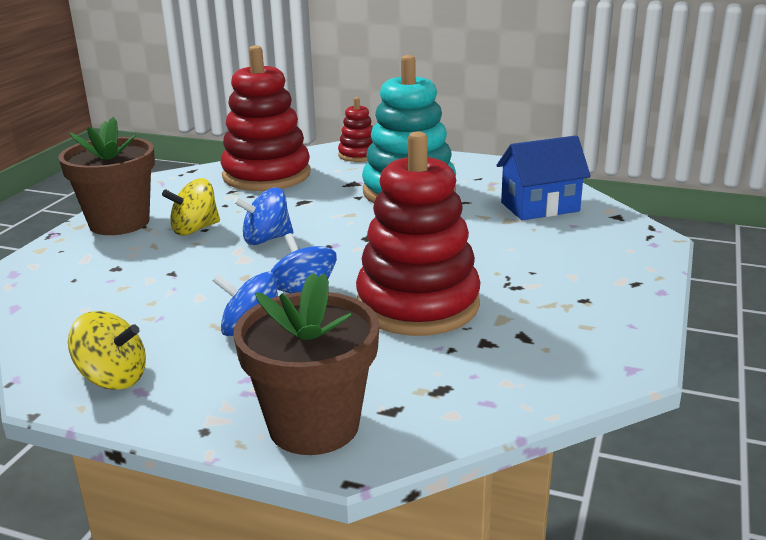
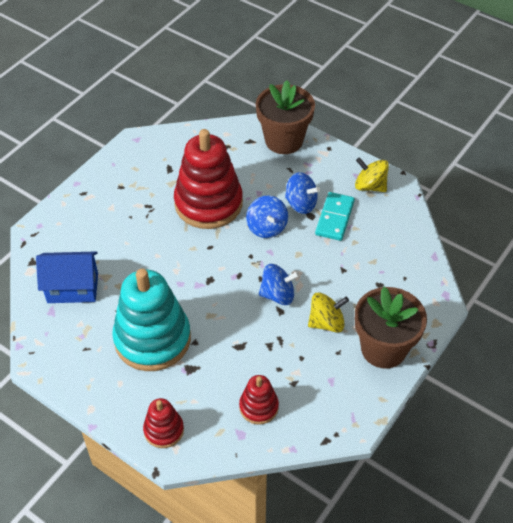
camera: 165 degrees left, 25 degrees up
red stacking toy [221,45,311,191] -> red stacking toy [239,375,279,424], size x0.49
none -> turquoise domino [315,192,355,241]

